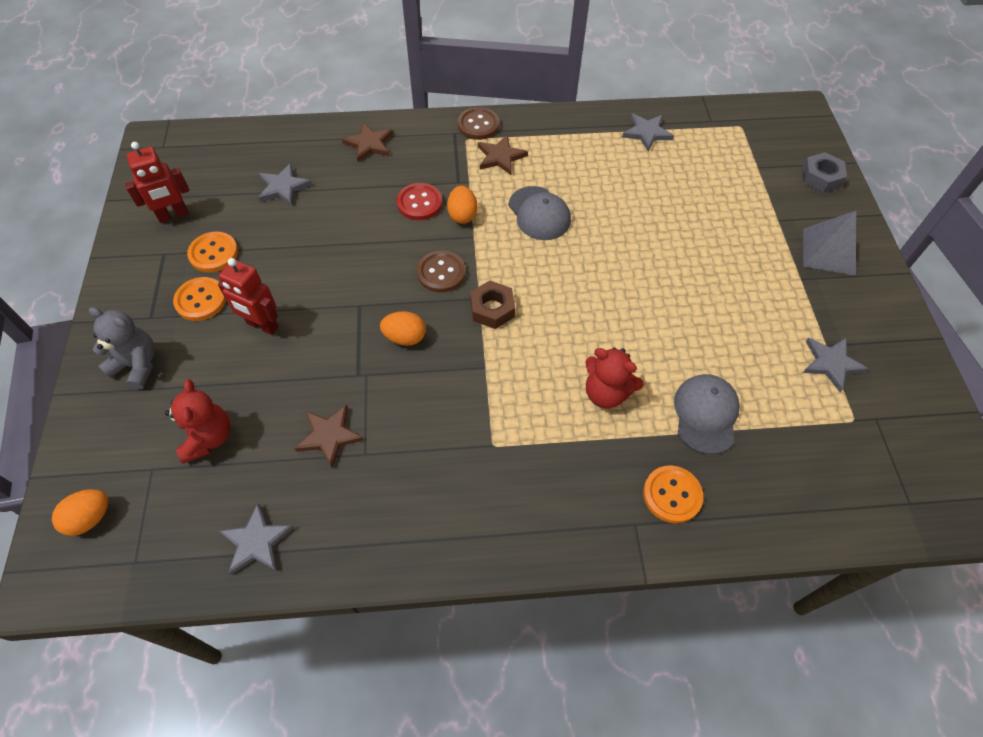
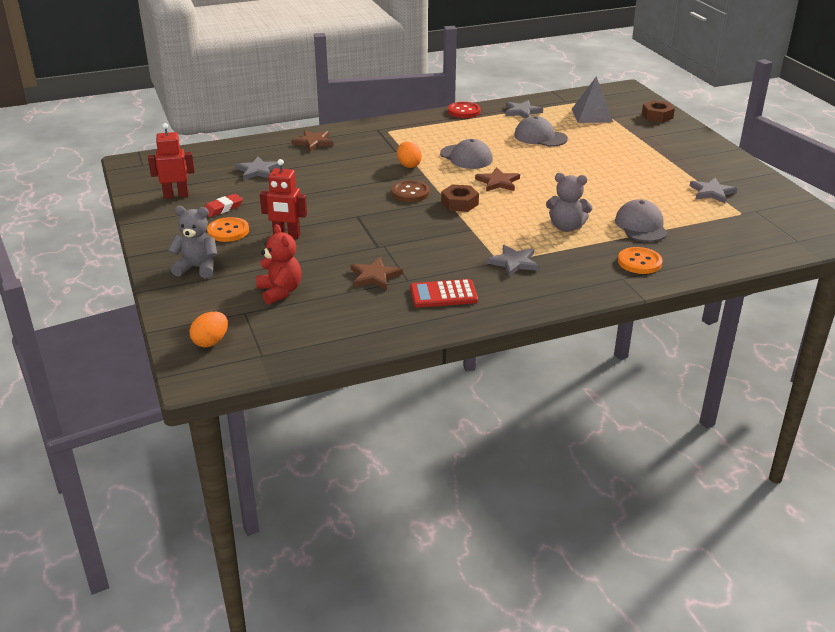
camera: 15 degrees left, 25 degrees down
red robot [125,142,189,223] -> red robot turned 150 degrees counterclockwise [148,123,195,199]
orange button [187,232,238,272] -> red eraser [204,194,243,217]
grey star [219,503,294,575] -> grey star moved to [487,245,539,277]
orange egg [380,311,426,346] -> none
red button [397,183,442,220] -> red button moved to [448,102,480,118]
brown button [458,107,499,140] -> none
brown star [478,135,528,175] -> brown star moved to [475,167,520,191]
red teddy bear [586,347,644,409] -> grey teddy bear [546,173,592,232]
grey nut [802,152,847,193] -> brown nut [642,100,675,123]
grey pyramid [803,211,856,276] -> grey pyramid moved to [572,76,613,123]
none -> red calculator [410,279,478,308]
none -> grey cap [514,116,568,147]

